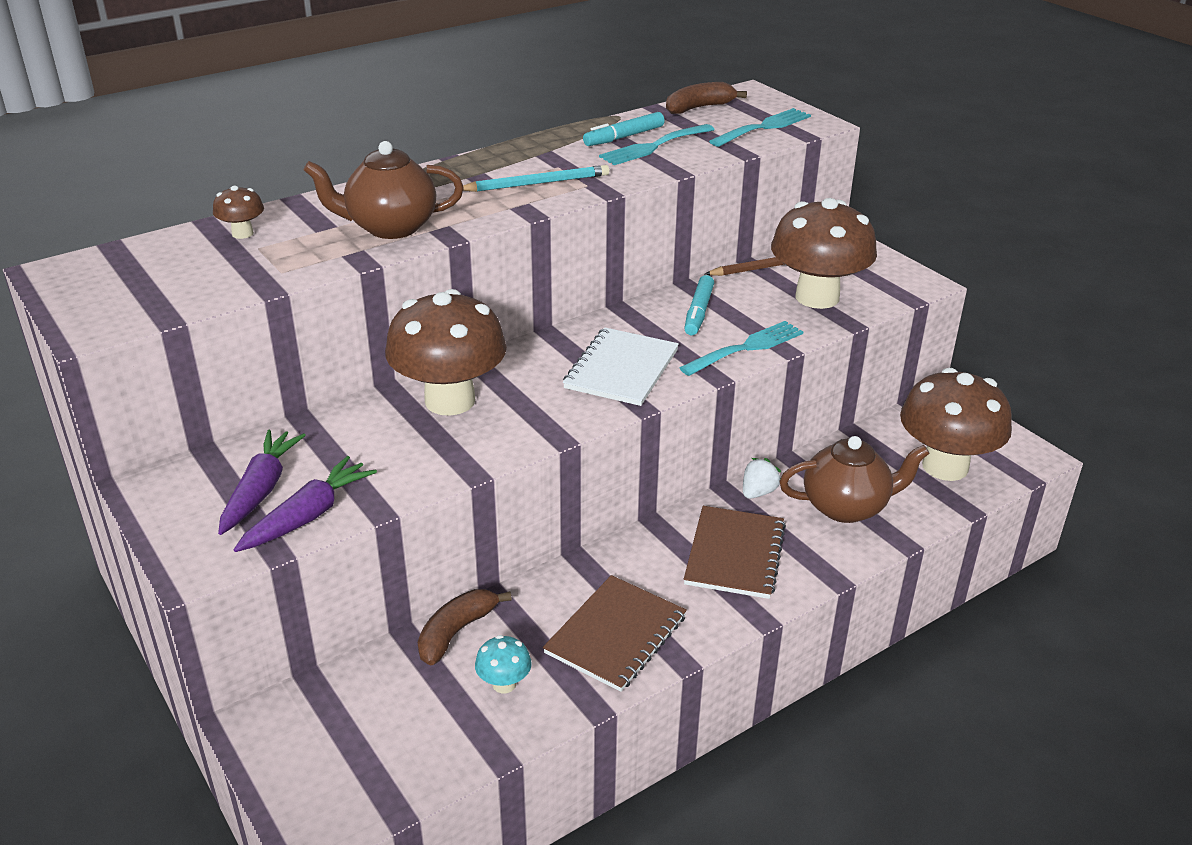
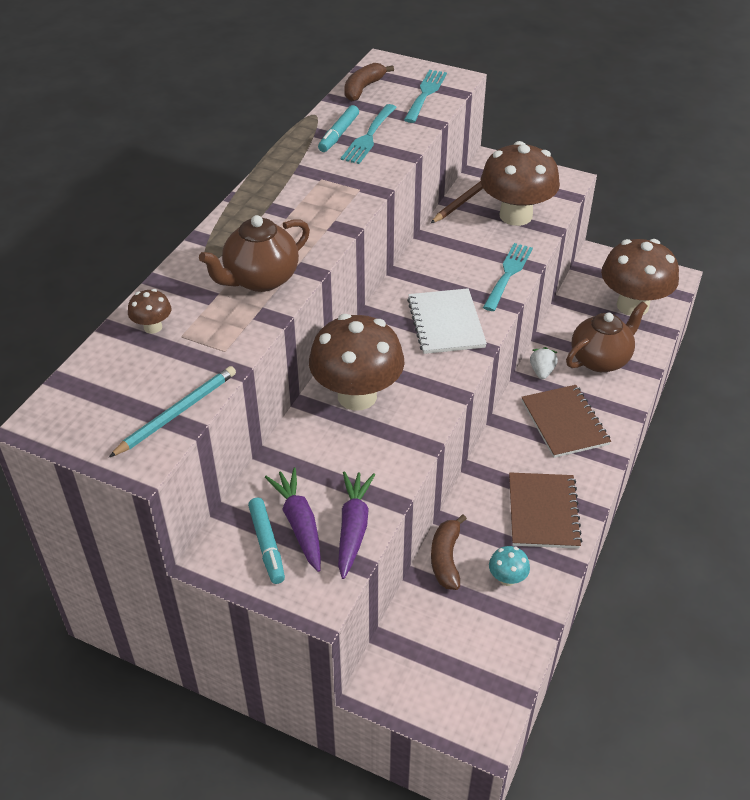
camera: 30 degrees left, 10 degrees up
turquoise pencil [463,165,609,192] -> turquoise pencil moved to [109,366,236,457]
turquoise marker [684,275,714,335] -> turquoise marker moved to [248,498,285,584]

